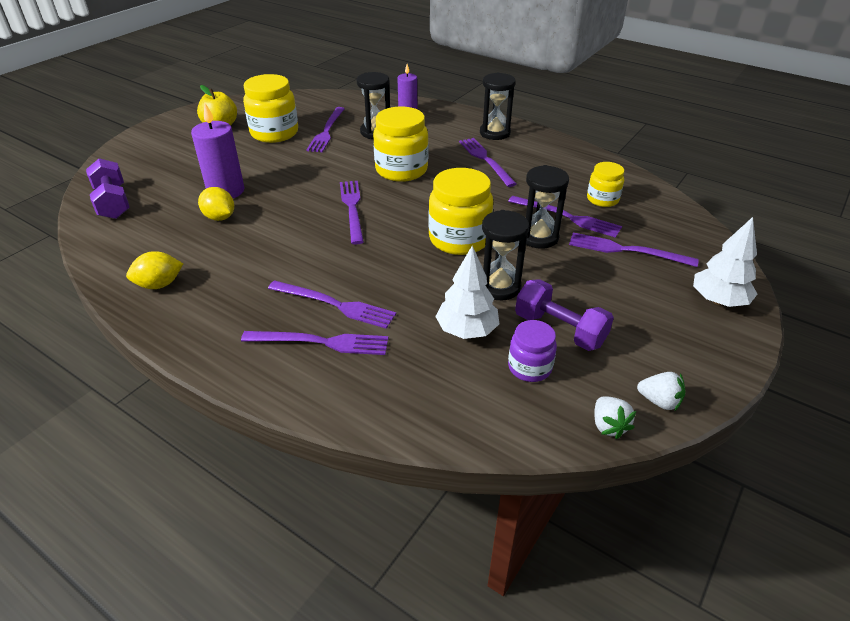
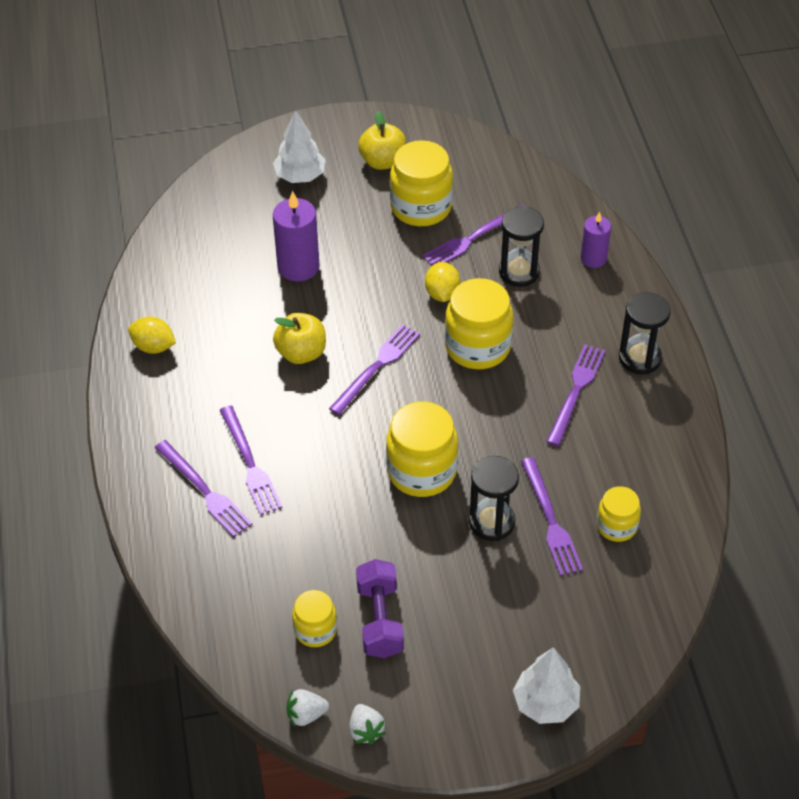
camera: 45 degrees right, 10 degrees up
purple dumbbell [86,158,130,219] -> none
yellow lemon [198,187,234,221] -> yellow lemon moved to [425,262,460,302]
white tree [435,246,499,339] -> white tree moved to [273,110,325,183]
black hourglass [482,210,529,300] -> none
purple jar [508,320,557,382] -> yellow jar [292,590,337,647]
purple fork [569,233,699,267] -> none
white strawberry [594,396,636,439] -> white strawberry turned 45 degrees clockwise [287,689,329,727]
none -> yellow apple [273,313,326,364]

